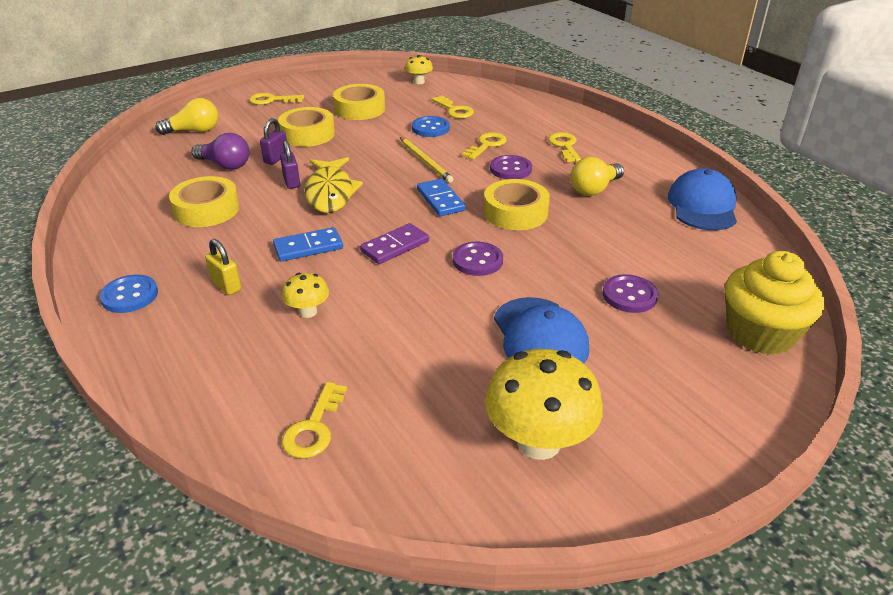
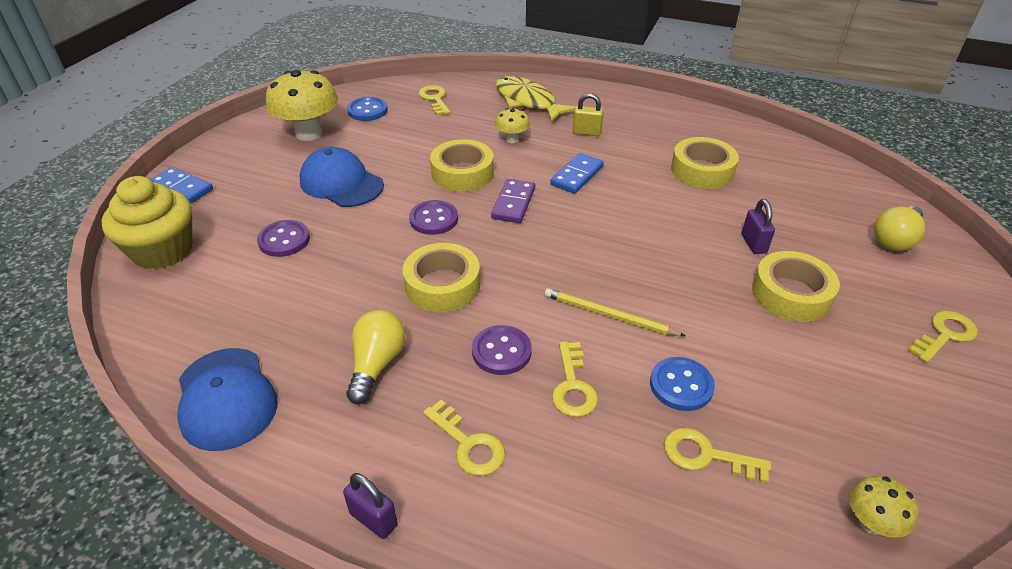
camera: 145 degrees right, 5 degrees up
blue button [99,275,158,313] -> blue button moved to [347,97,388,121]
purple light bulb [191,133,249,170] -> none
purple padlock [280,140,300,189] -> purple padlock moved to [343,473,398,539]
yellow fish [305,157,363,213] -> yellow fish moved to [496,76,576,123]
yellow tape [333,84,385,120] -> yellow tape moved to [430,139,494,192]
blue domino [417,179,466,216] -> blue domino moved to [150,167,213,203]

